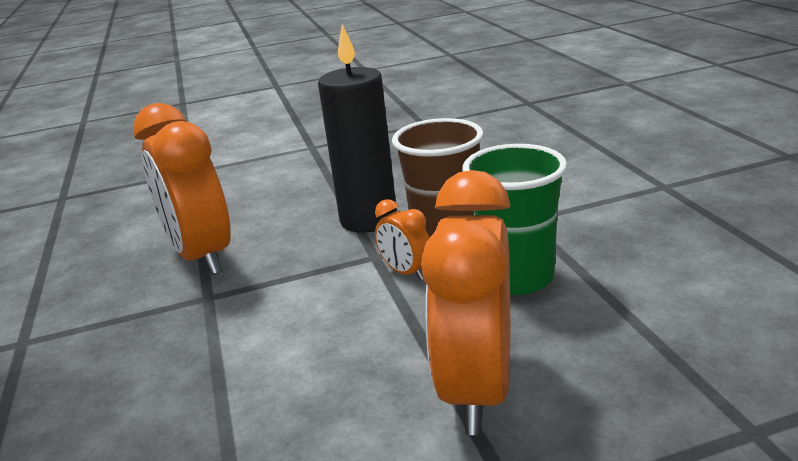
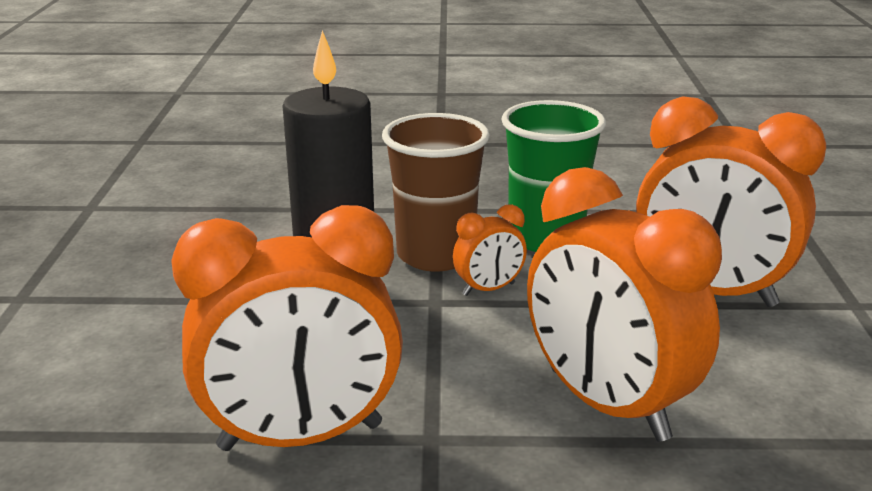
camera: 75 degrees left, 0 degrees up
none -> orange clock [527,167,722,442]

